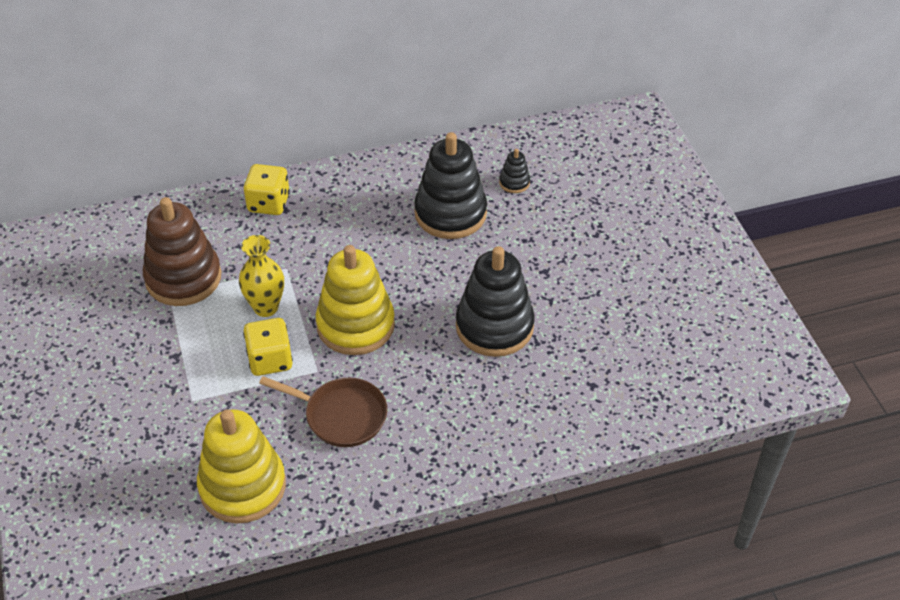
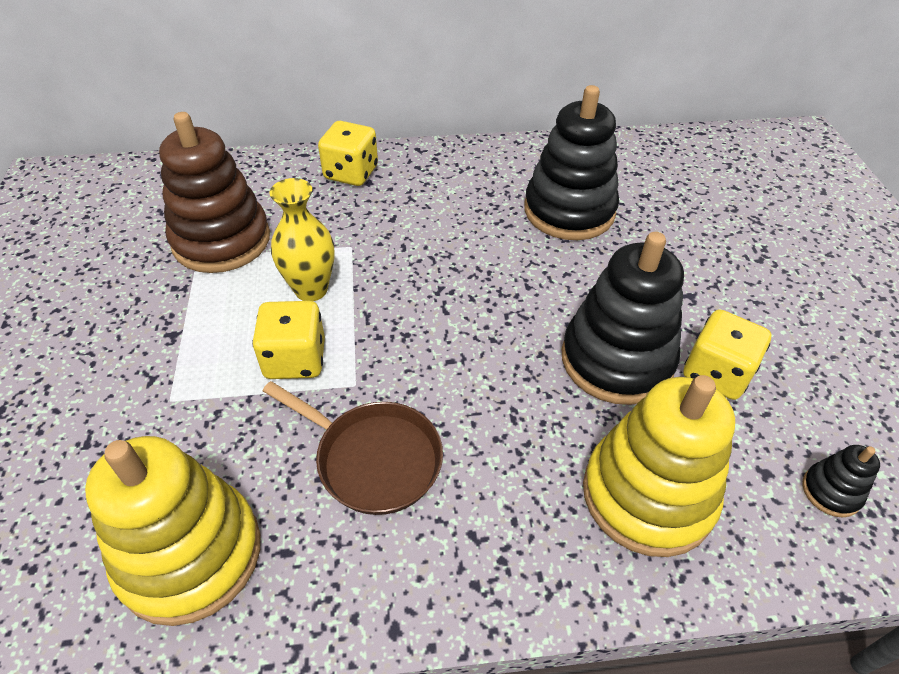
camera: 10 degrees right, 0 degrees up
yellow stacking toy [315,245,395,355] -> yellow stacking toy moved to [583,375,735,557]
black stacking toy [499,149,530,193] -> black stacking toy moved to [802,445,880,517]
none -> yellow dice [683,309,771,400]

